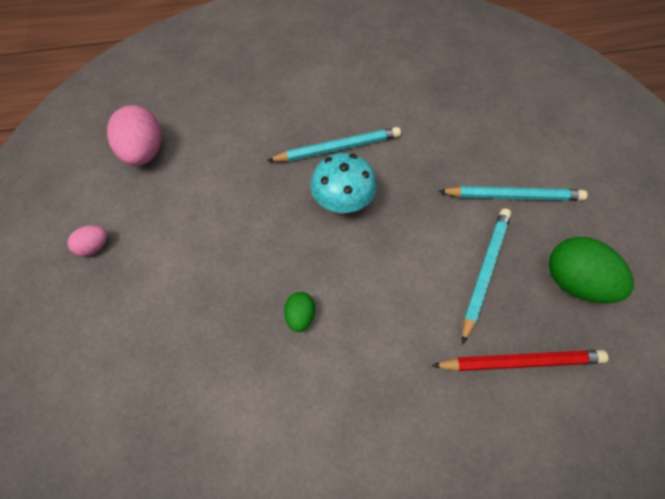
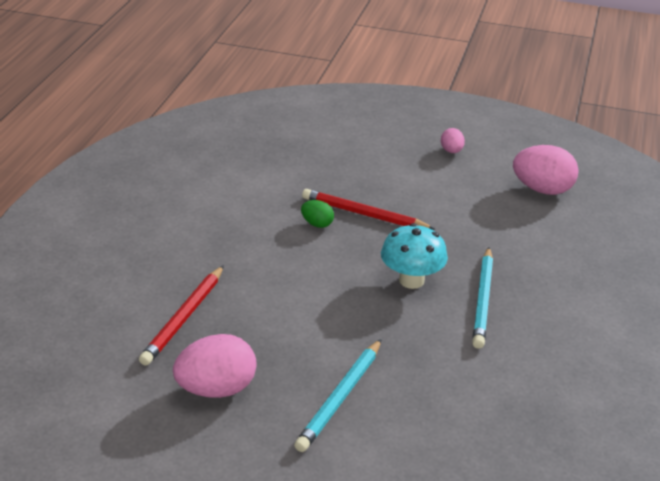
camera: 115 degrees right, 25 degrees down
turquoise pencil [462,208,511,344] -> none
green egg [548,237,634,304] -> pink egg [173,334,256,398]
none -> red pencil [302,189,435,230]

